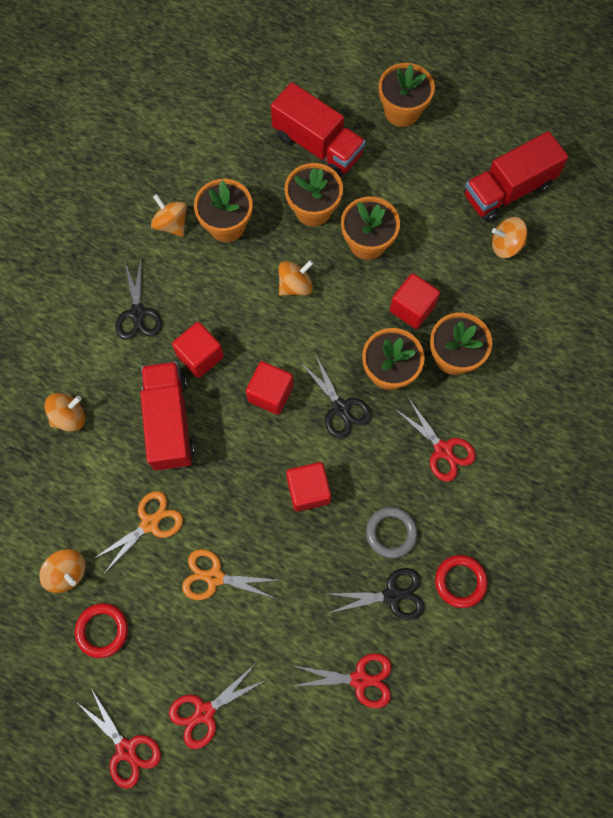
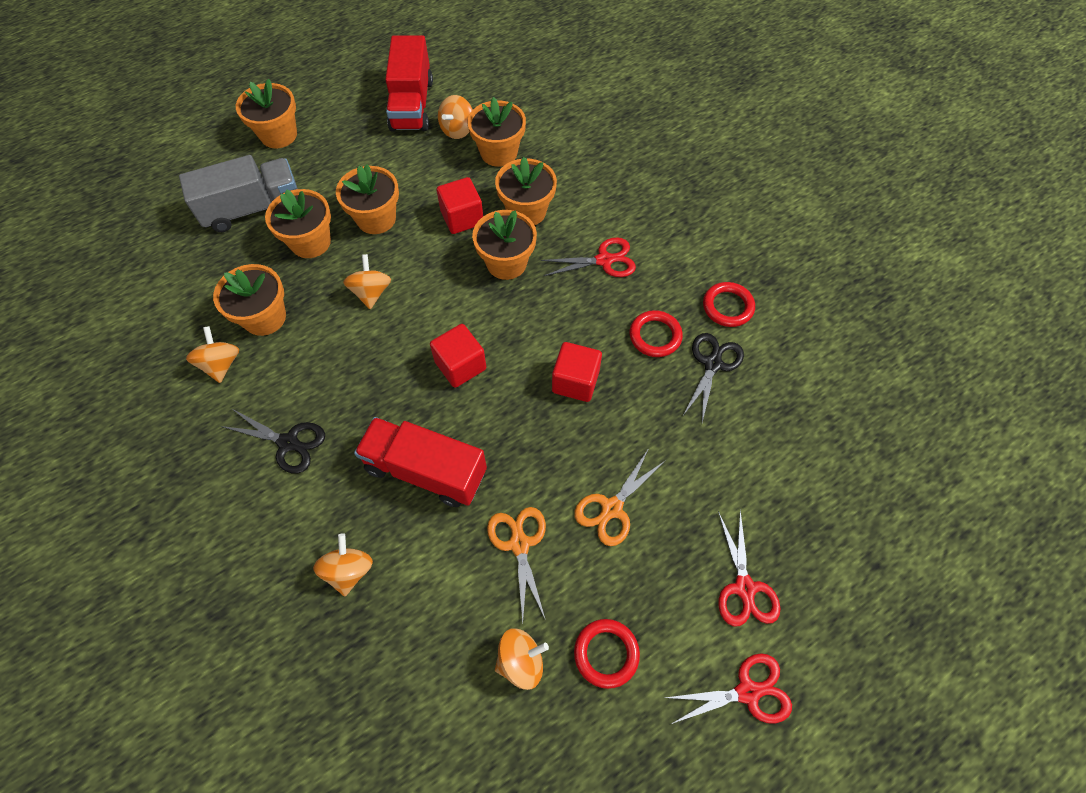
camera: 60 degrees left, 10 degrees down
orange spinning top [151,194,187,237] -> orange spinning top turned 90 degrees clockwise [186,326,239,383]
red cube [172,322,224,378] -> none
red truck [271,82,366,177] -> grey truck [179,155,298,232]
red scissors [292,653,392,708] -> none
black scissors [300,353,372,439] -> none
grey ring [366,507,418,558] -> red ring [630,310,683,357]
none -> orange flower pot [467,97,526,167]

